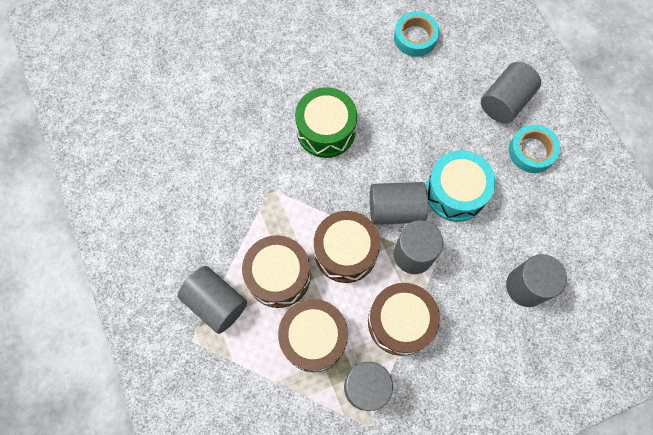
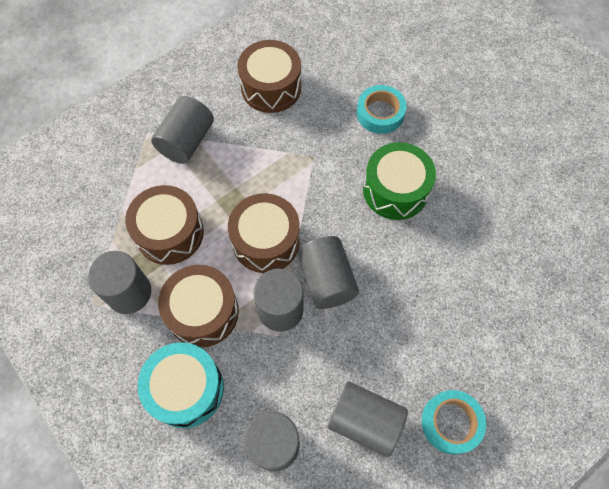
camera: 75 degrees right, 5 degrees down
brown drum [242,235,311,308] -> brown drum moved to [237,40,301,113]
turquoise tape [394,11,440,57] -> turquoise tape moved to [357,85,407,134]
turquoise drum [426,150,496,222] -> turquoise drum moved to [138,342,224,428]
grey cylinder [481,62,541,124] -> grey cylinder moved to [328,381,408,457]

